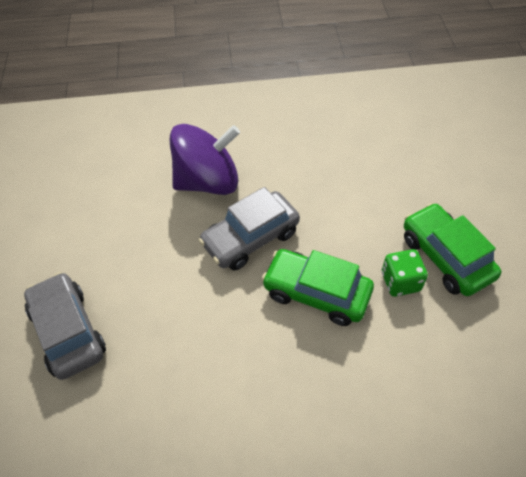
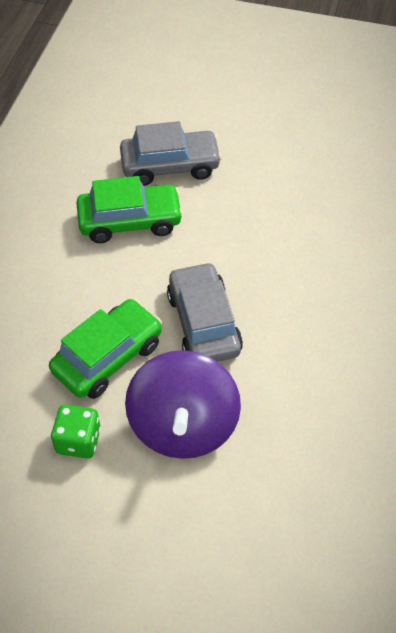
camera: 110 degrees right, 0 degrees up
purple spinning top [170,124,240,195] -> purple spinning top moved to [125,350,241,459]
green car [404,203,501,296] -> green car moved to [76,176,183,243]

